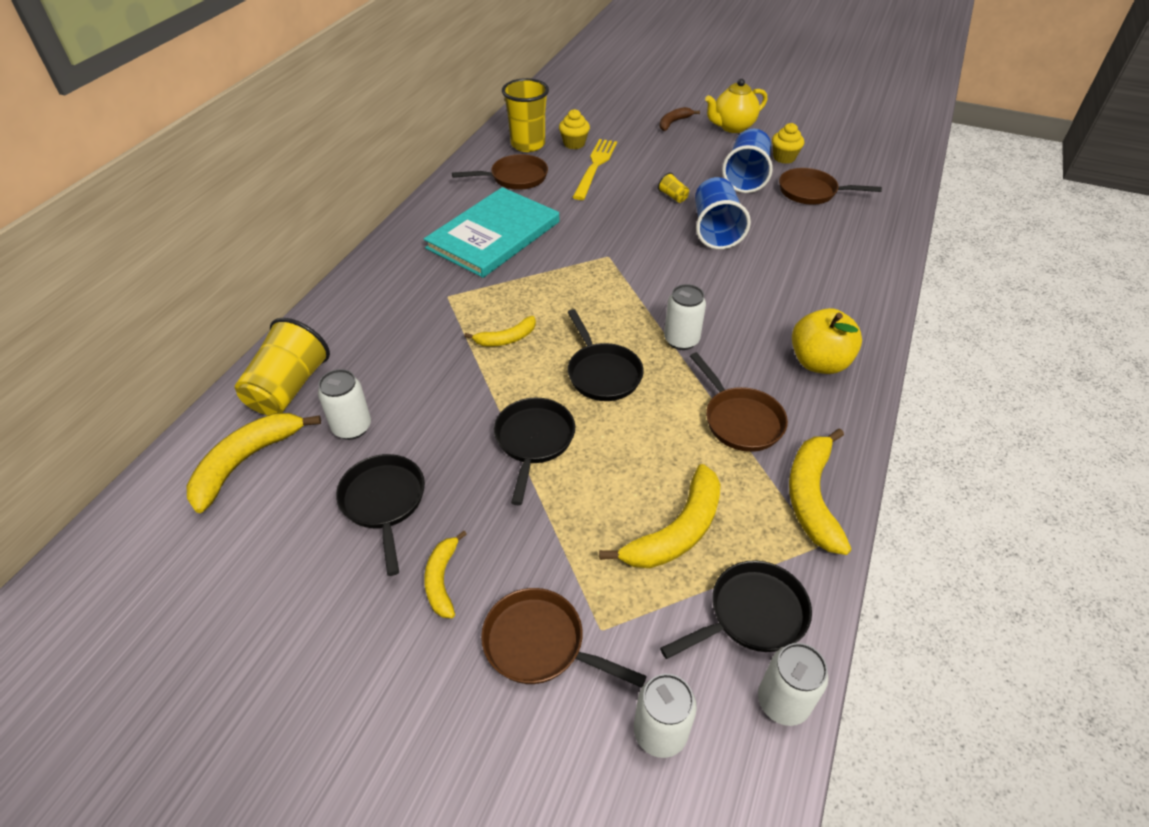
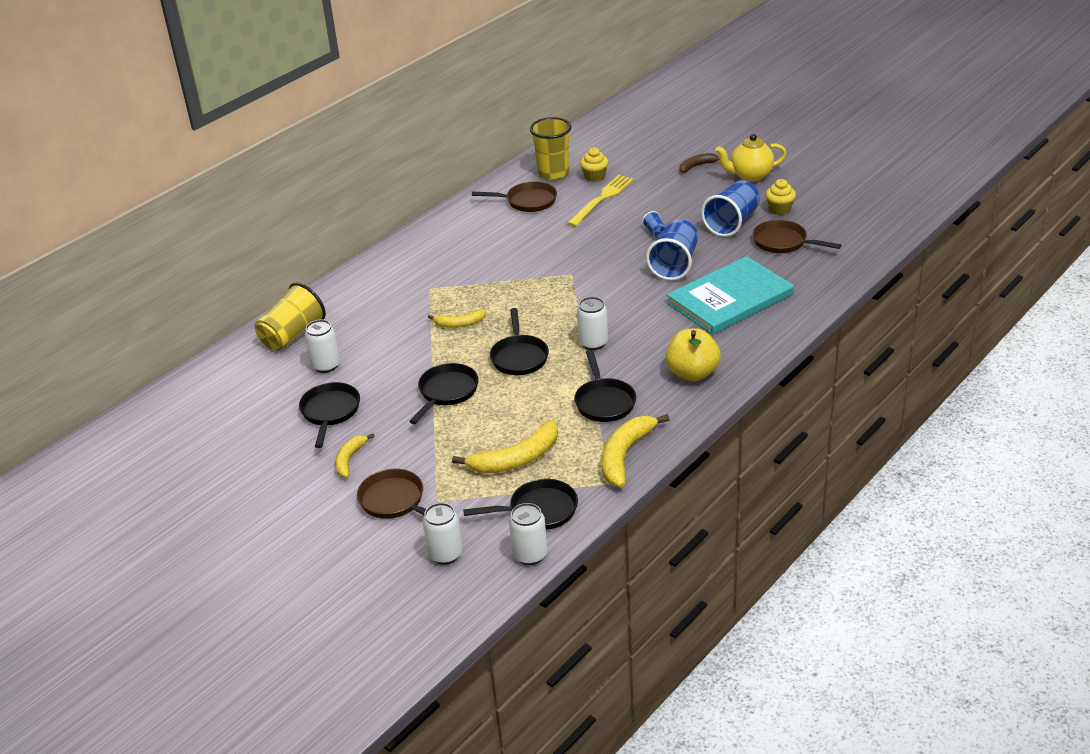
camera: 20 degrees right, 10 degrees down
yellow banana [187,413,321,513] -> none
turquoise book [424,187,559,278] -> turquoise book moved to [666,256,794,335]
yellow cup [658,173,689,203] -> blue cup [642,211,666,238]
brown pan [690,352,788,452] -> black pan [574,350,636,422]

